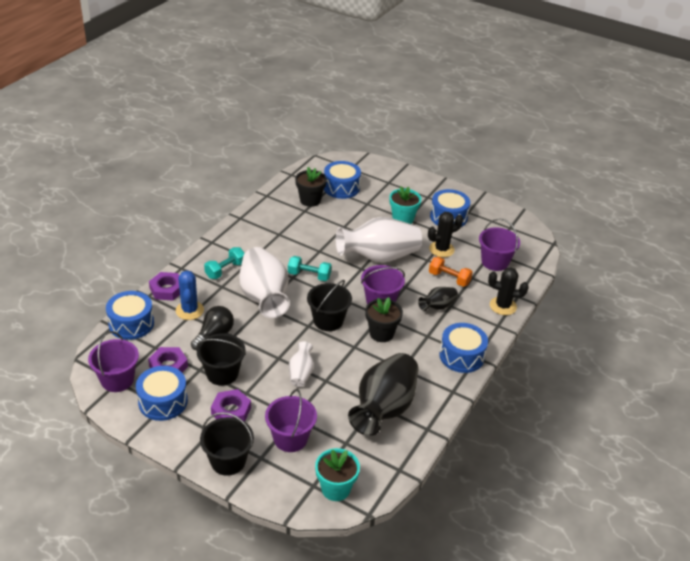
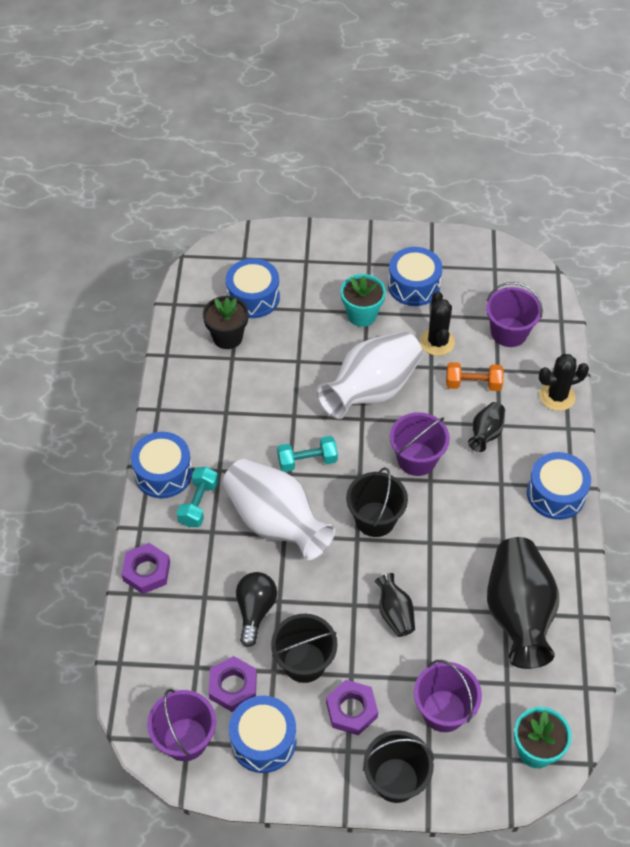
camera: 25 degrees left, 15 degrees up
blue drum [106,291,154,340] -> blue drum moved to [131,432,192,498]
blue cactus [176,271,204,320] -> none
white vase [289,341,314,387] -> black vase [375,573,415,637]
black flower pot [365,297,403,342] -> none
black cactus [428,212,463,257] -> black cactus turned 45 degrees counterclockwise [420,291,455,356]

